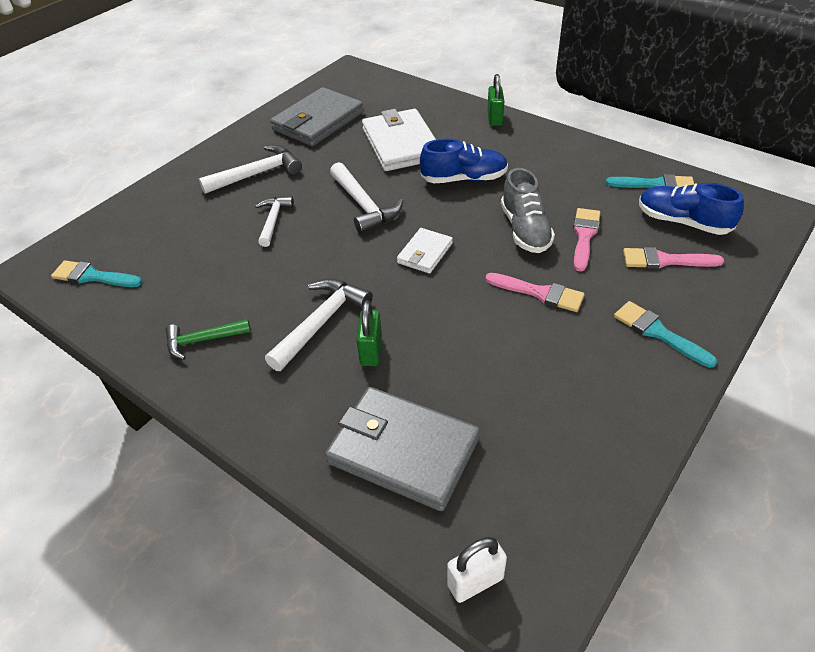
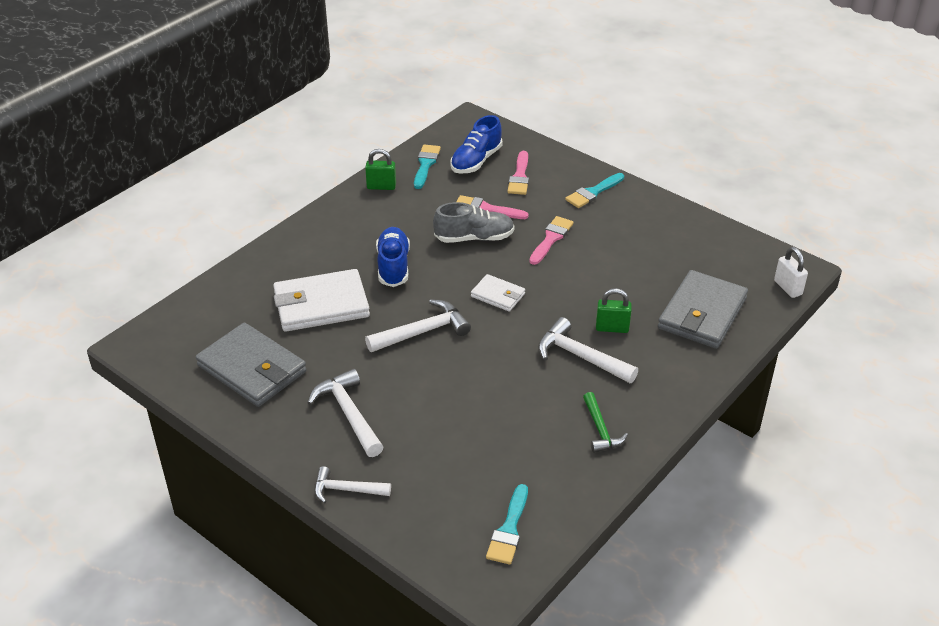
camera: 90 degrees left, 5 degrees down
white hammer [255,196,294,247] -> white hammer moved to [314,466,391,504]
green padlock [487,74,504,126] -> green padlock moved to [365,149,396,190]

